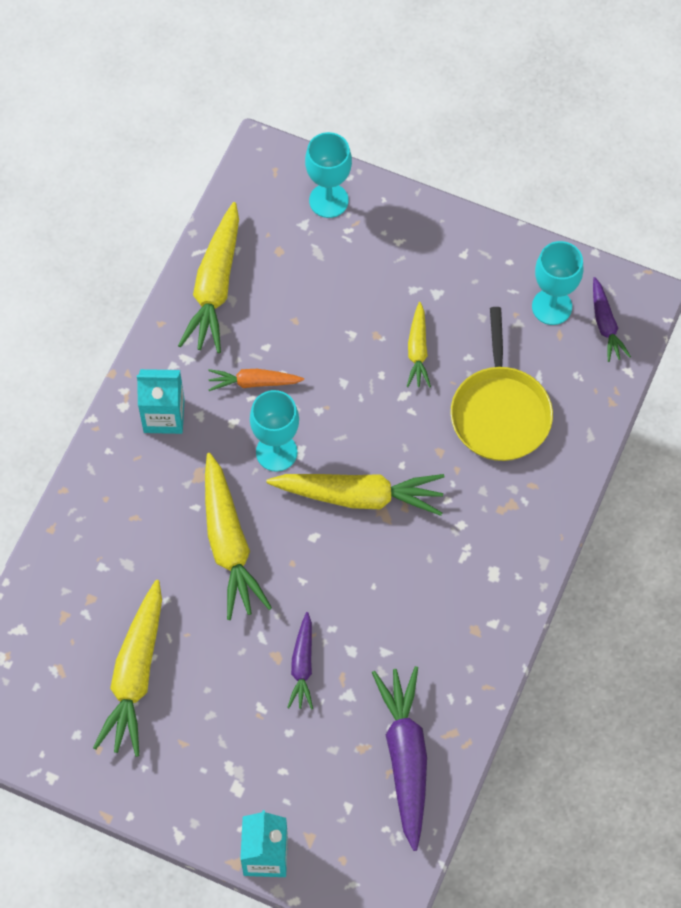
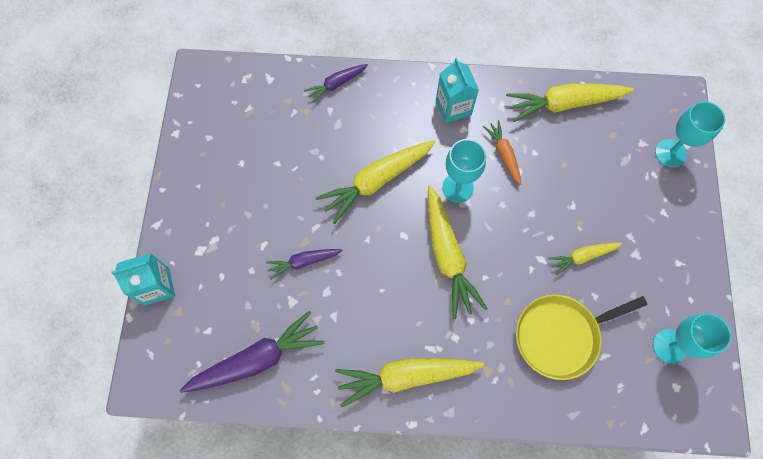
camera: 70 degrees right, 5 degrees up
yellow carrot [93,580,162,757] -> yellow carrot moved to [335,358,484,408]
purple carrot [593,277,631,362] -> purple carrot moved to [304,64,368,103]

